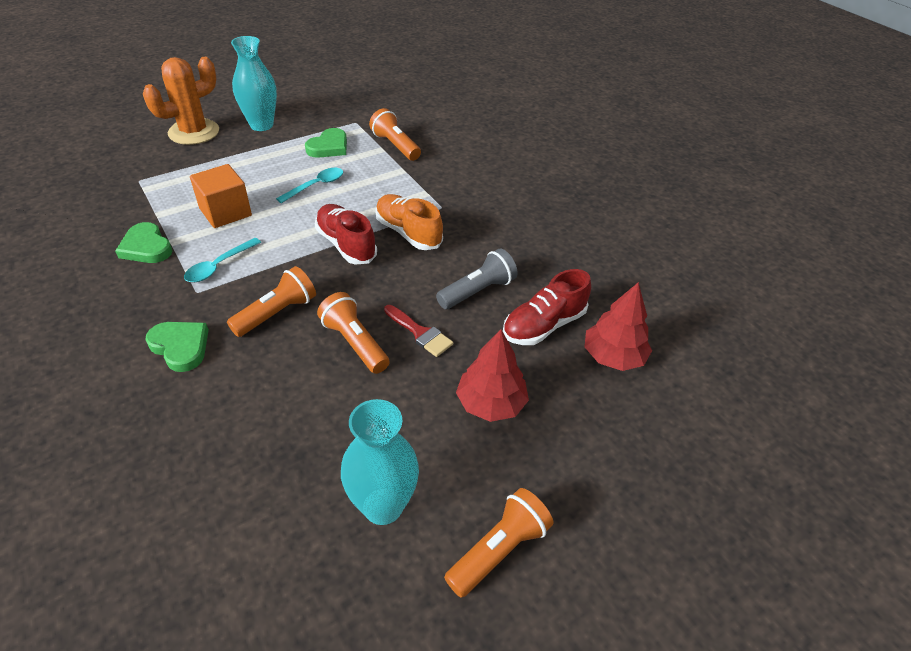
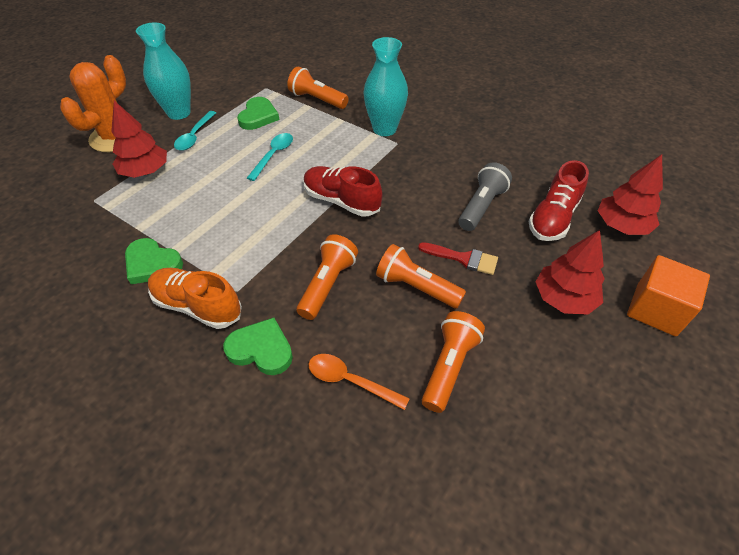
camera: 20 degrees left, 5 degrees up
turquoise spoon [184,238,261,282] -> turquoise spoon moved to [174,111,216,151]
orange cube [190,164,252,228] -> orange cube moved to [627,255,710,336]
turquoise vase [341,399,419,525] -> turquoise vase moved to [364,37,408,136]
orange shoe [375,194,443,250] -> orange shoe moved to [148,268,242,329]
orange flashlight [444,488,553,598] -> orange flashlight moved to [422,311,485,413]
none -> red tree [111,101,167,178]
none -> orange spoon [309,354,410,410]

